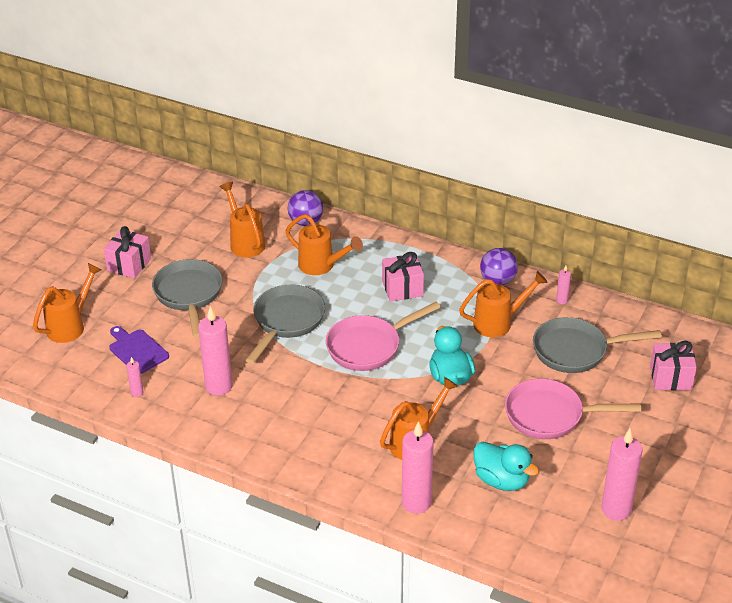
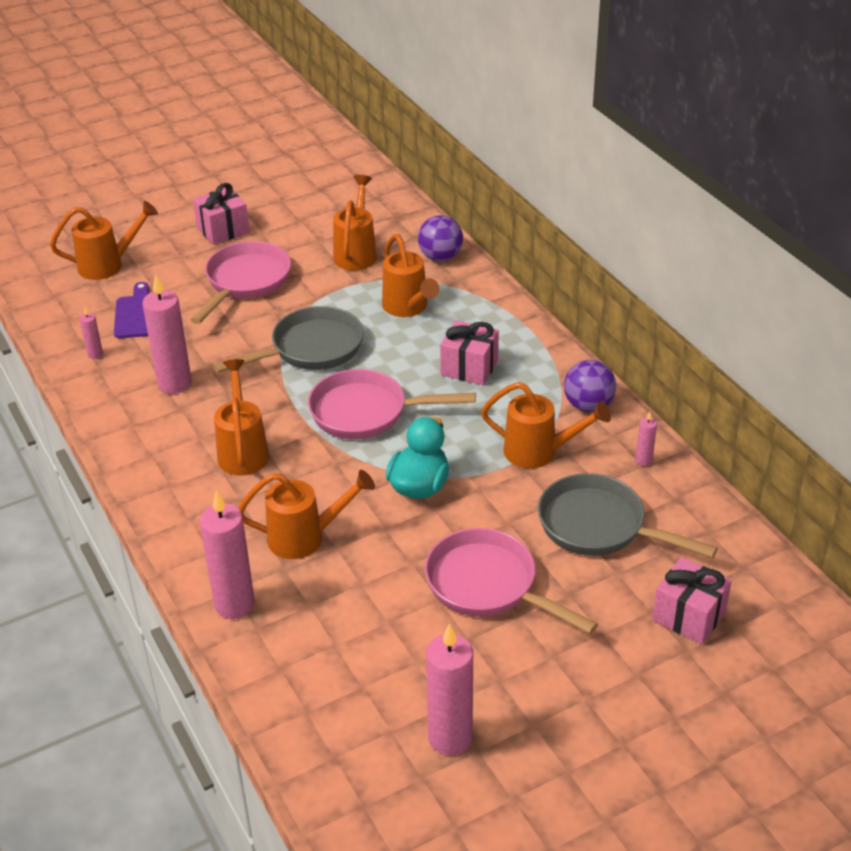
camera: 35 degrees right, 0 degrees up
grey pan [152,259,223,338] -> pink pan [190,241,291,324]
turquoise duck [473,442,539,491] -> none
none -> orange watering can [214,359,269,476]

